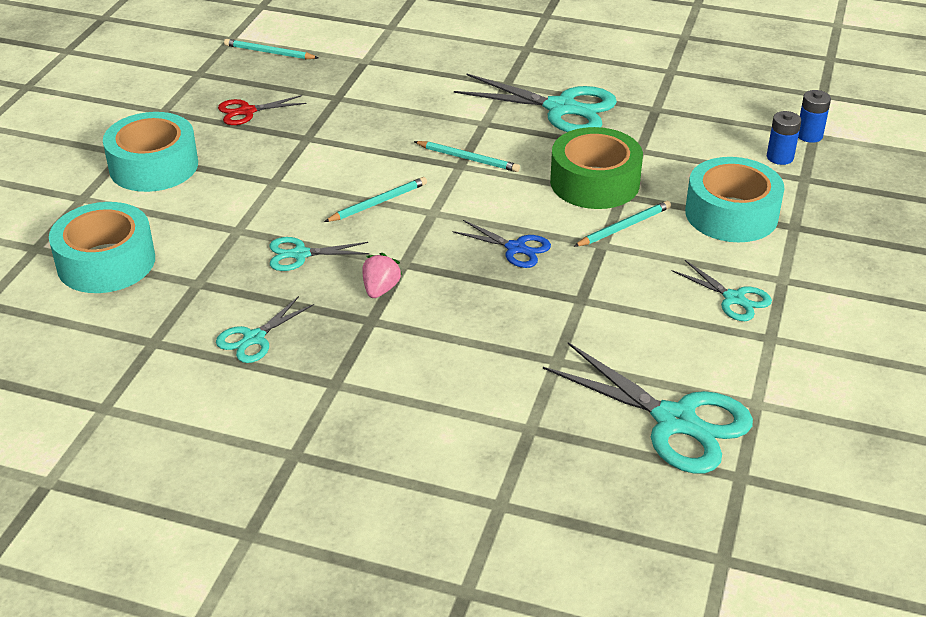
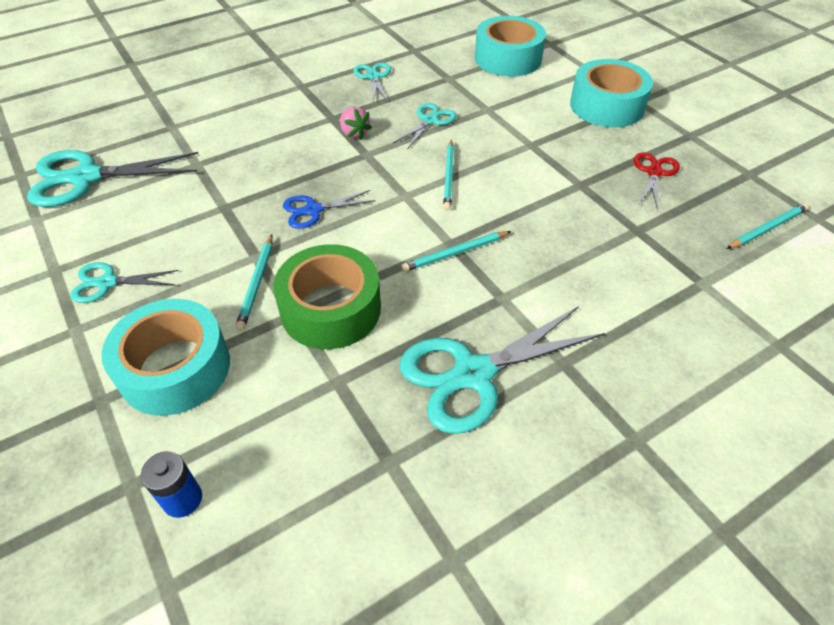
camera: 130 degrees right, 10 degrees up
blue battery [798,90,831,143] -> none

